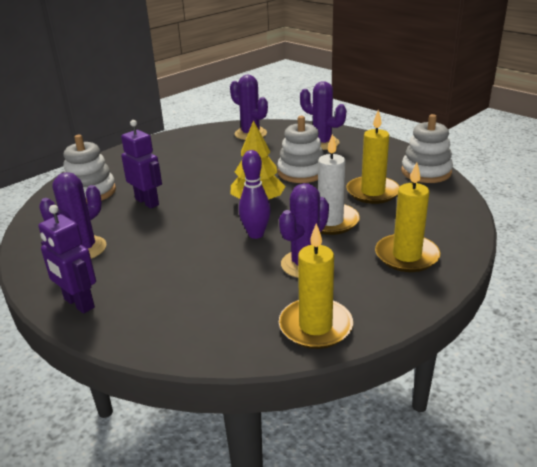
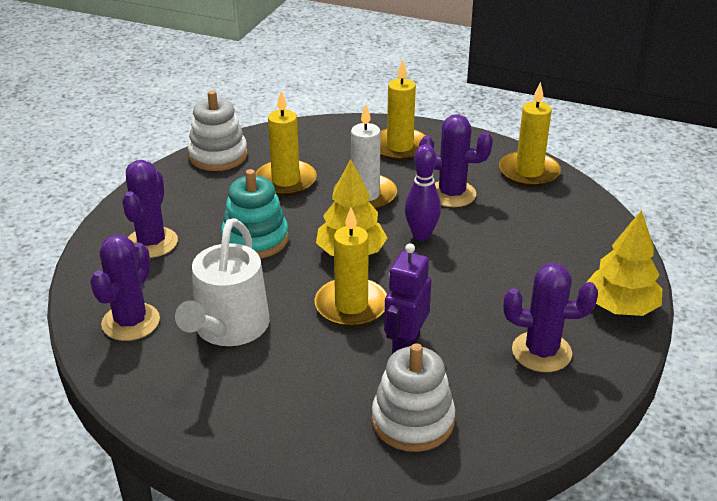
camera: 115 degrees left, 5 degrees up
purple robot [38,205,96,314] -> yellow tree [585,210,662,316]
white stacking toy [277,116,324,183] -> turquoise stacking toy [221,169,289,258]
none -> white watering can [175,218,270,346]
none -> yellow candle [315,208,387,327]

